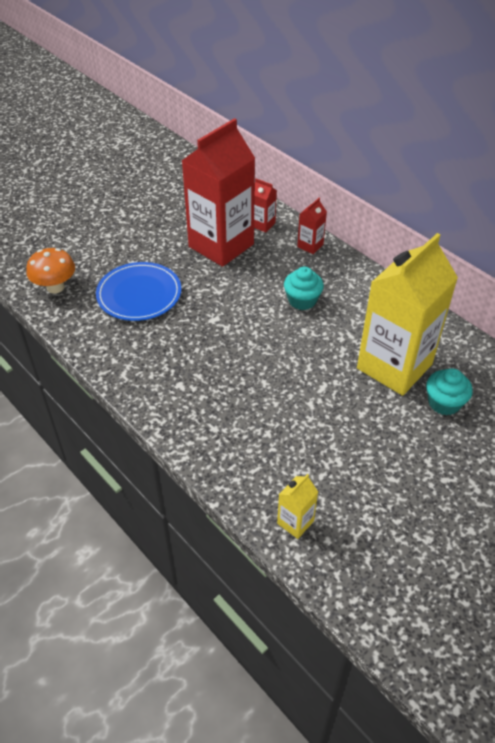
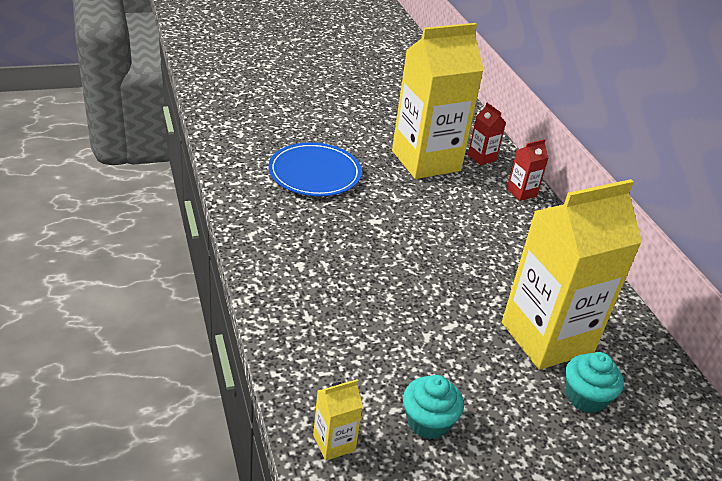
camera: 20 degrees right, 10 degrees down
orange mushroom [26,248,75,293] -> none
red carton [182,118,255,267] -> yellow carton [392,23,484,179]
turquoise cupcake [284,266,324,310] -> turquoise cupcake moved to [403,375,464,439]

